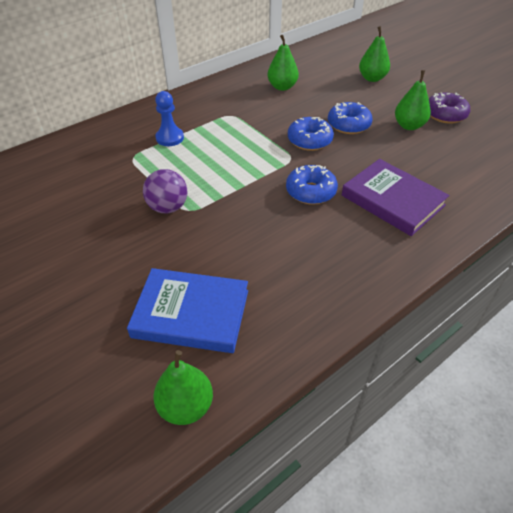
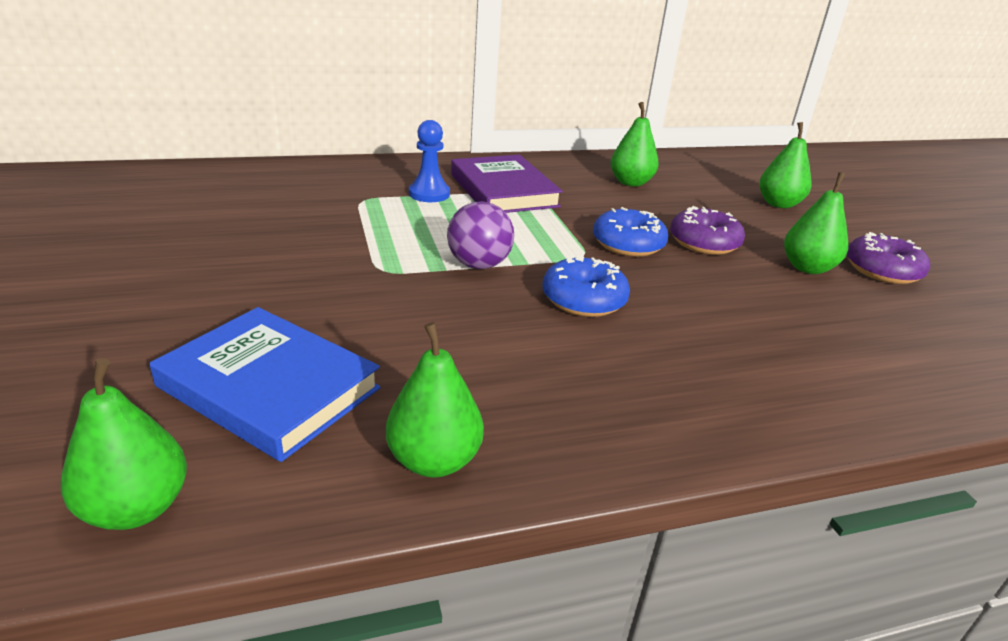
camera: 20 degrees right, 15 degrees down
purple ball [143,169,187,213] -> purple ball moved to [447,201,514,269]
blue donut [328,102,373,134] -> purple donut [670,206,745,255]
purple book [342,159,449,236] -> purple book moved to [451,155,563,213]
none -> green pear [386,322,484,477]

